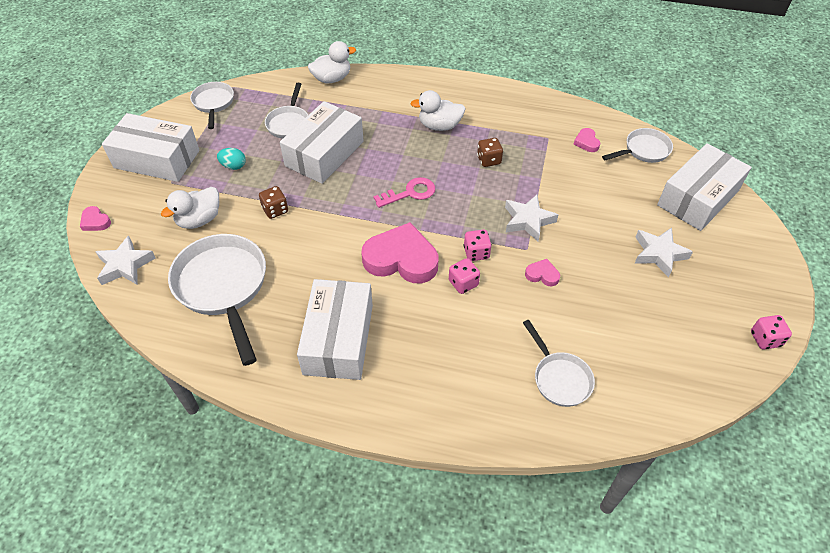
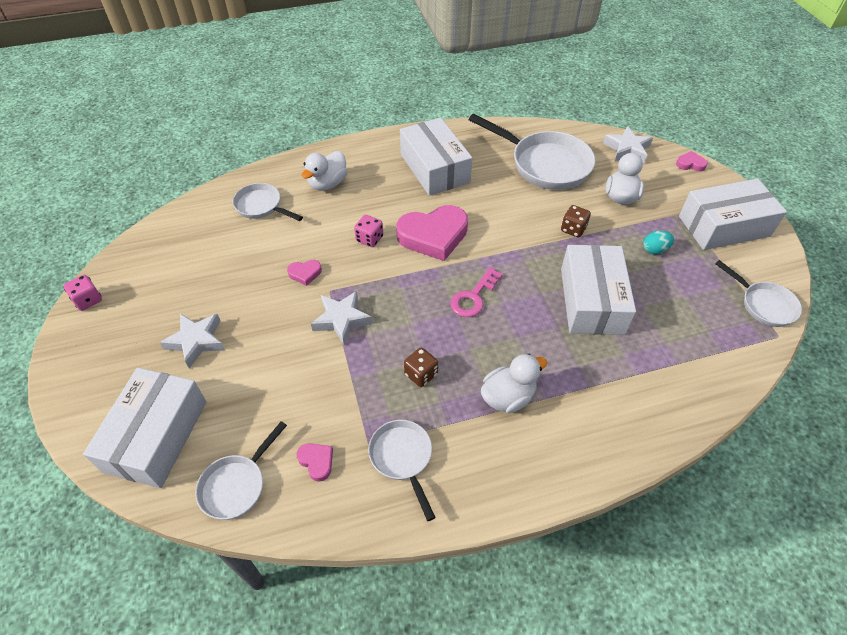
camera: 150 degrees right, 0 degrees up
white pan [265,83,308,139] -> white pan moved to [368,420,436,521]
white duck [308,41,356,83] -> white duck moved to [302,151,347,191]
pink dice [464,230,492,261] -> none

